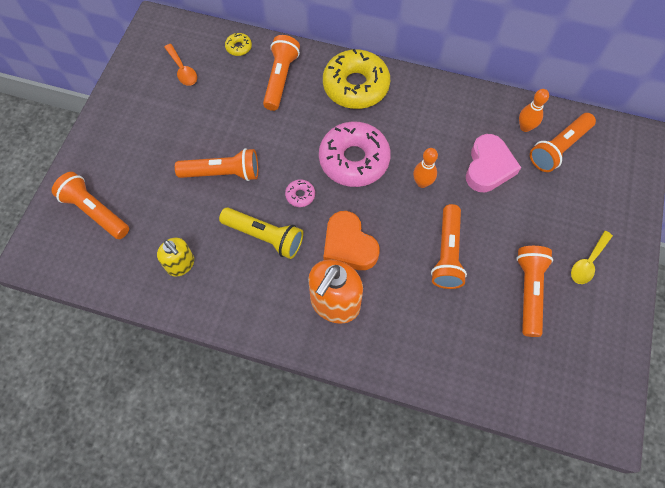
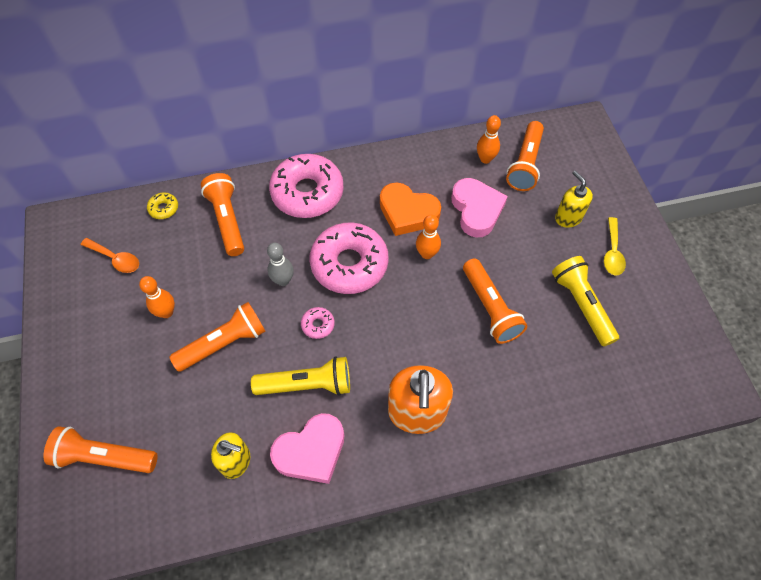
camera: 30 degrees left, 5 degrees down
yellow donut [323,49,390,109] -> pink donut [269,154,344,218]
orange heart [324,211,380,270] -> orange heart moved to [380,183,441,236]
orange flashlight [516,246,553,337] -> yellow flashlight [552,256,619,347]
none -> orange bowling pin [139,276,175,318]
none -> grey bowling pin [267,243,294,286]
none -> pink heart [270,413,344,484]
none -> yellow soap dispenser [555,170,593,228]

